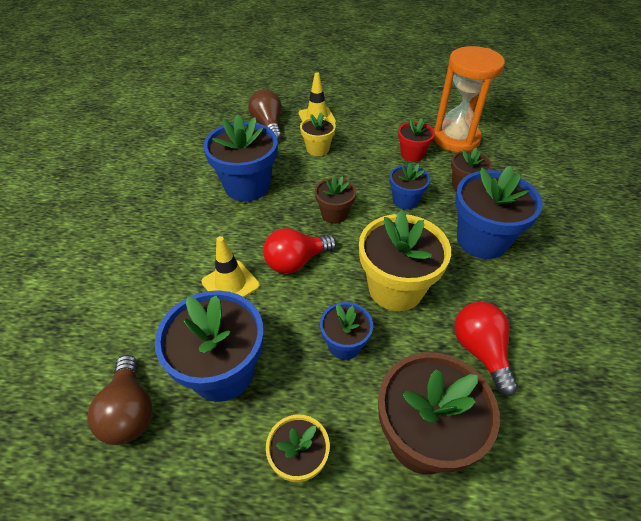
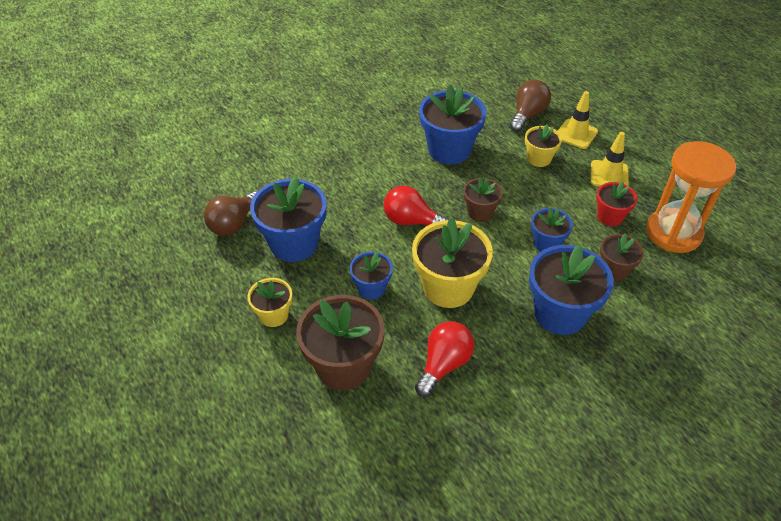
camera: 50 degrees right, 0 degrees up
yellow traffic cone [202,236,260,298] -> yellow traffic cone moved to [591,132,629,187]

